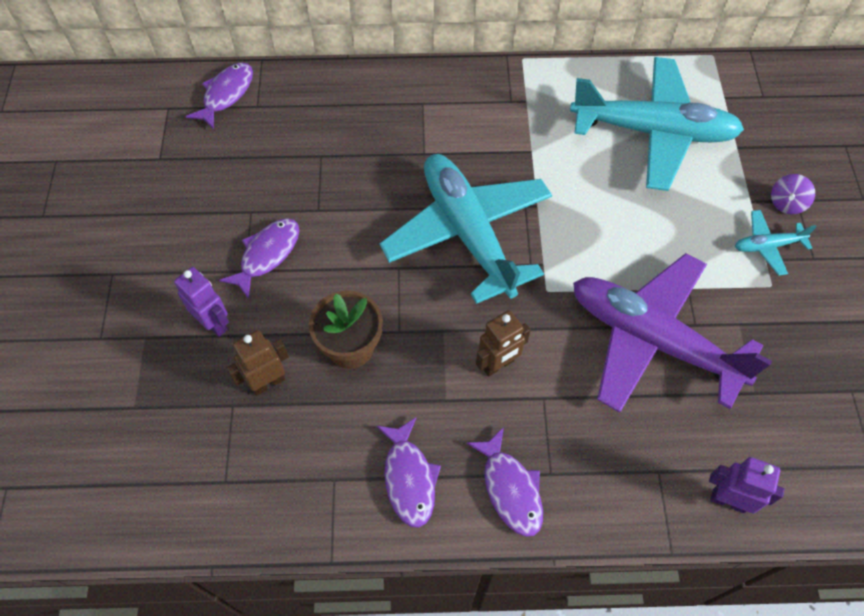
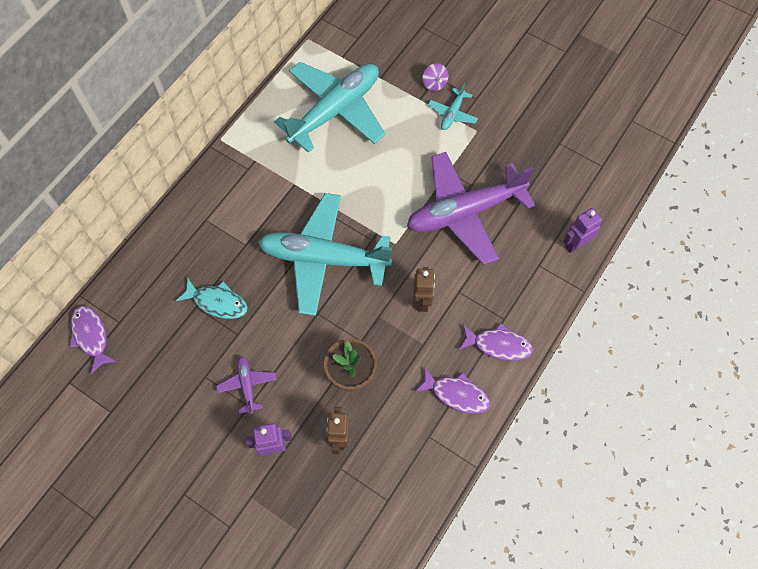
camera: 55 degrees left, 5 degrees up
purple fish [219,218,300,299] -> purple plane [216,356,276,414]
none -> turquoise fish [176,277,247,319]

